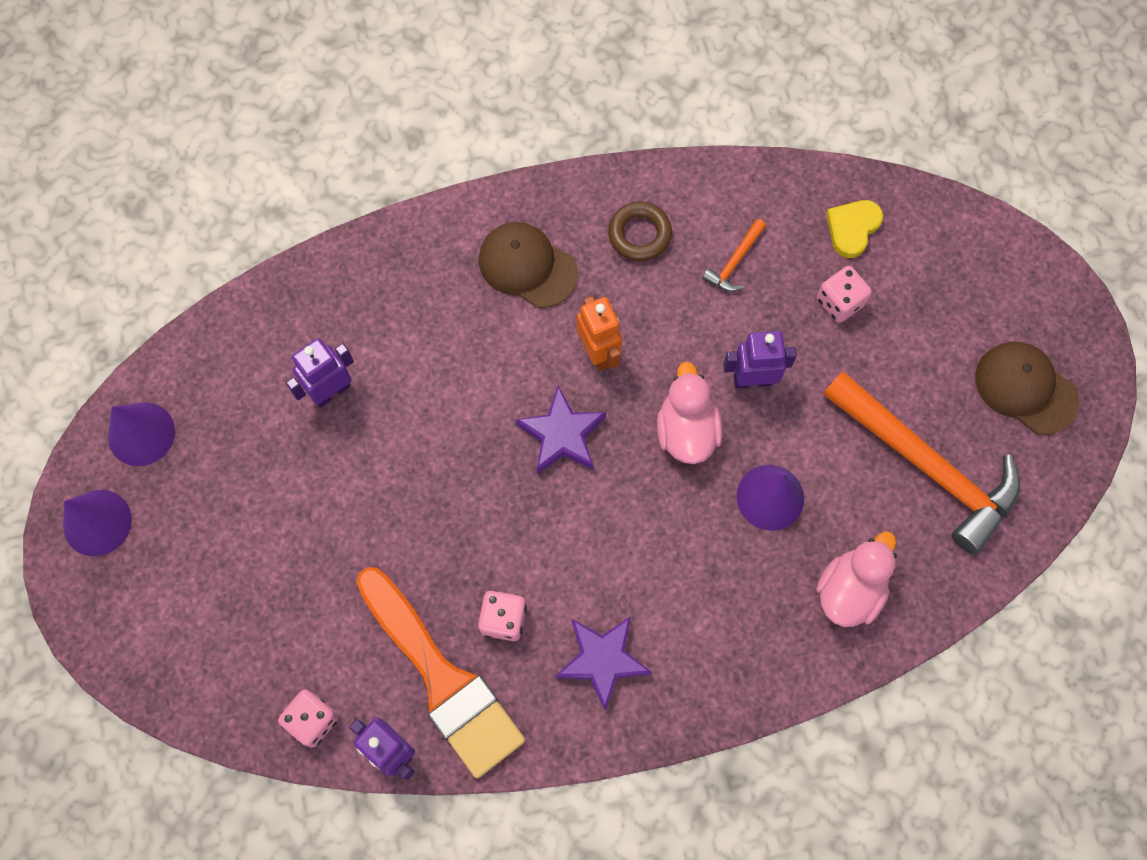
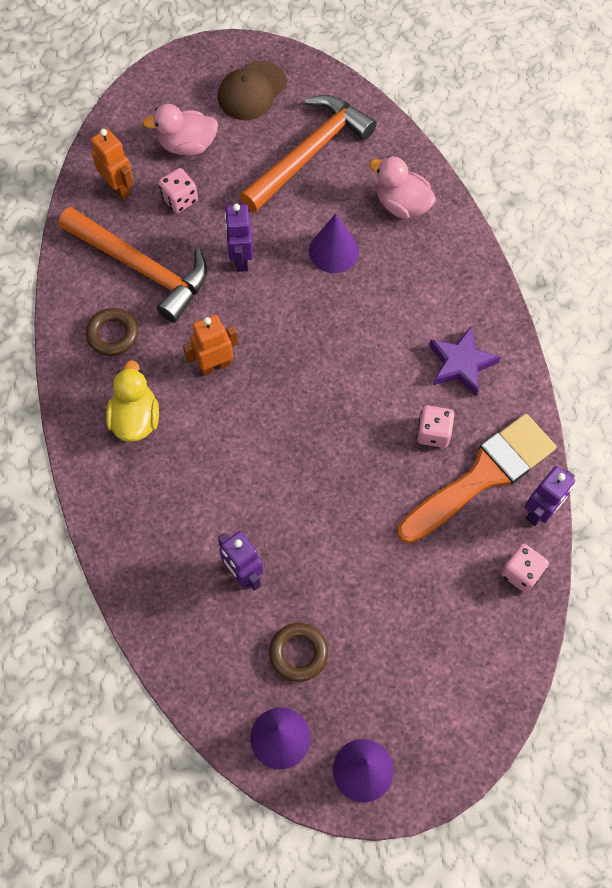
camera: 90 degrees left, 5 degrees down
brown cap [479,222,578,308] -> yellow duck [106,360,159,442]
purple star [515,385,606,474] -> none
pink duck [657,361,723,464] -> pink duck moved to [143,104,218,156]
orange hammer [702,219,766,292] -> orange hammer [59,207,207,323], size x2.43
yellow heart [826,200,883,258] -> orange robot [91,129,134,200]
none -> brown ring [269,623,328,682]

